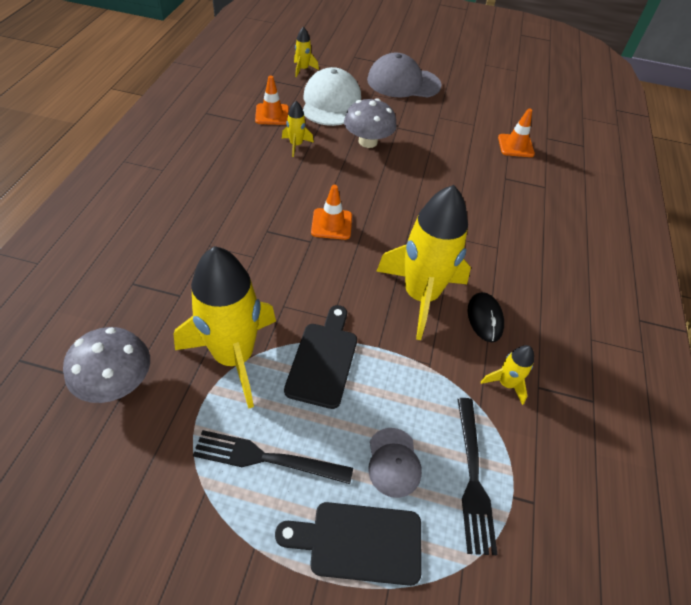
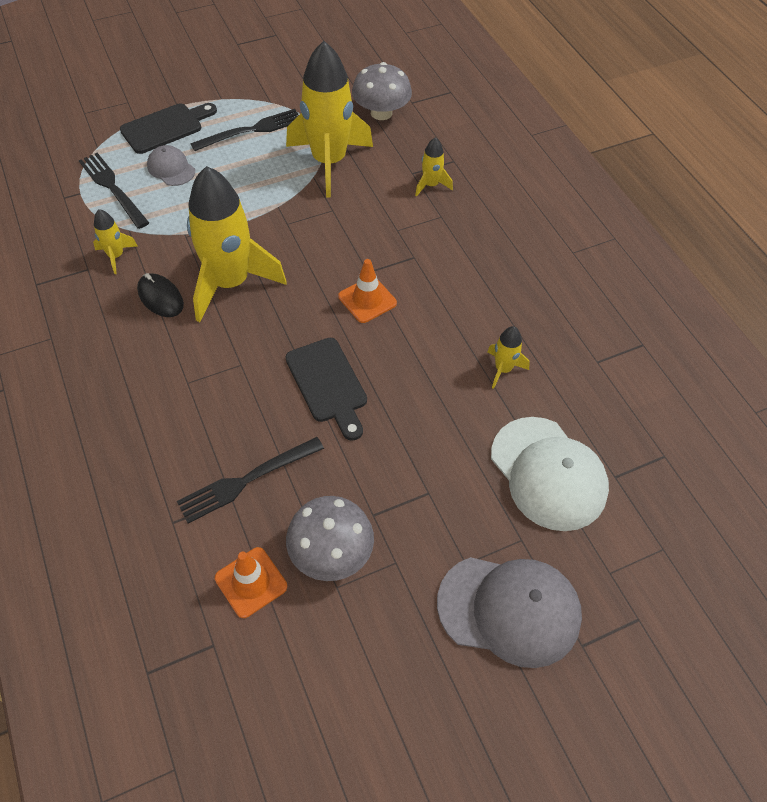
camera: 145 degrees right, 5 degrees up
orange traffic cone [255,75,289,125] -> none
black cutting board [284,305,357,409] -> black cutting board moved to [285,338,367,441]
yellow rocket [294,27,319,77] -> yellow rocket moved to [415,137,453,197]
grey mushroom [344,98,397,148] -> grey mushroom moved to [286,496,374,581]
grey cap [367,53,442,97] -> grey cap turned 45 degrees clockwise [437,557,582,668]
none -> black fork [177,437,324,523]

